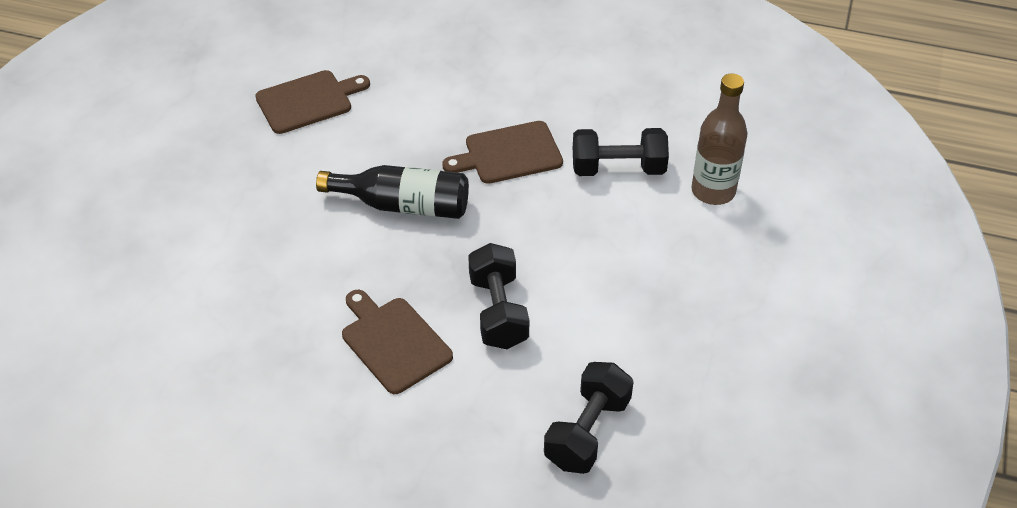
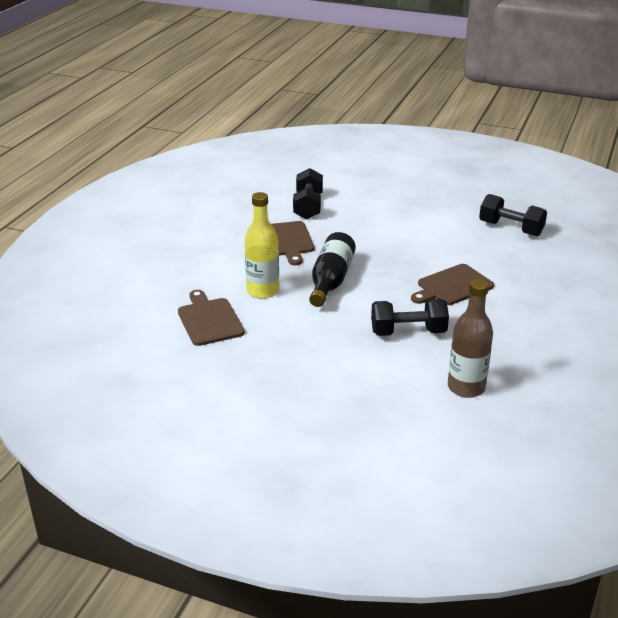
camera: 85 degrees left, 15 degrees down
black dumbbell [468,243,530,349] -> black dumbbell moved to [371,298,449,336]
brown bottle [691,74,748,205] -> brown bottle moved to [448,279,493,398]
none -> yellow bottle [245,192,279,299]

